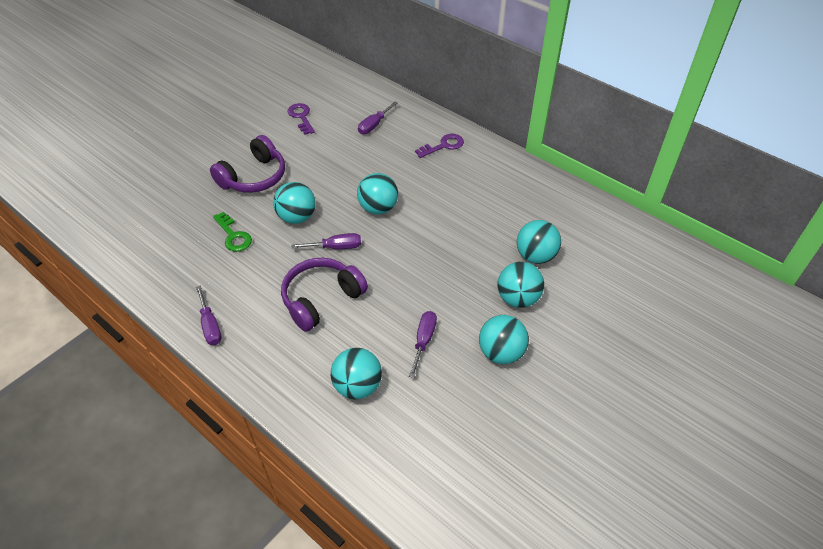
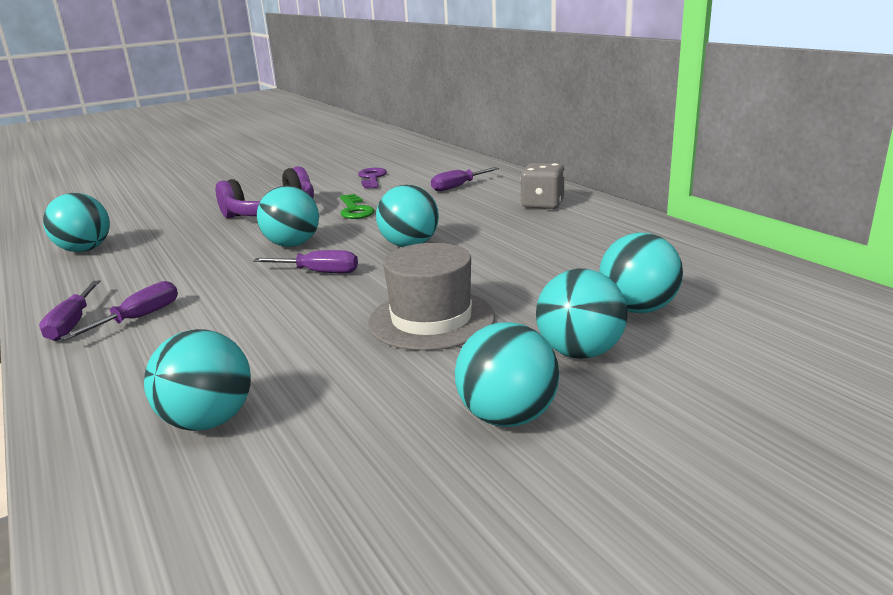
camera: 20 degrees right, 25 degrees down
green key [213,212,252,252] -> green key moved to [340,194,374,219]
purple headphones [281,258,368,332] -> none
purple screwdriver [409,311,437,378] -> purple screwdriver moved to [61,281,178,340]
purple key [415,134,464,158] -> grey dice [521,163,565,209]
none -> turquoise ball [43,193,110,252]
none -> grey hat [368,243,495,351]

